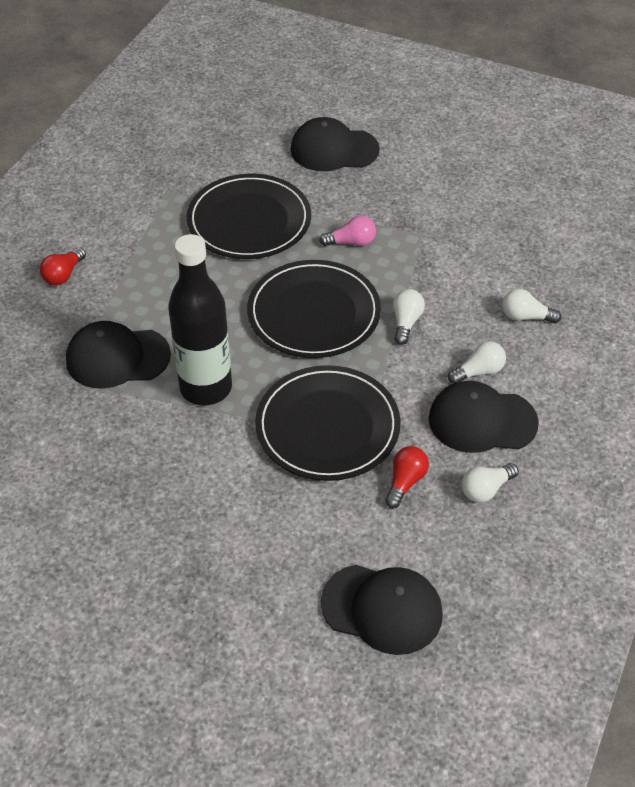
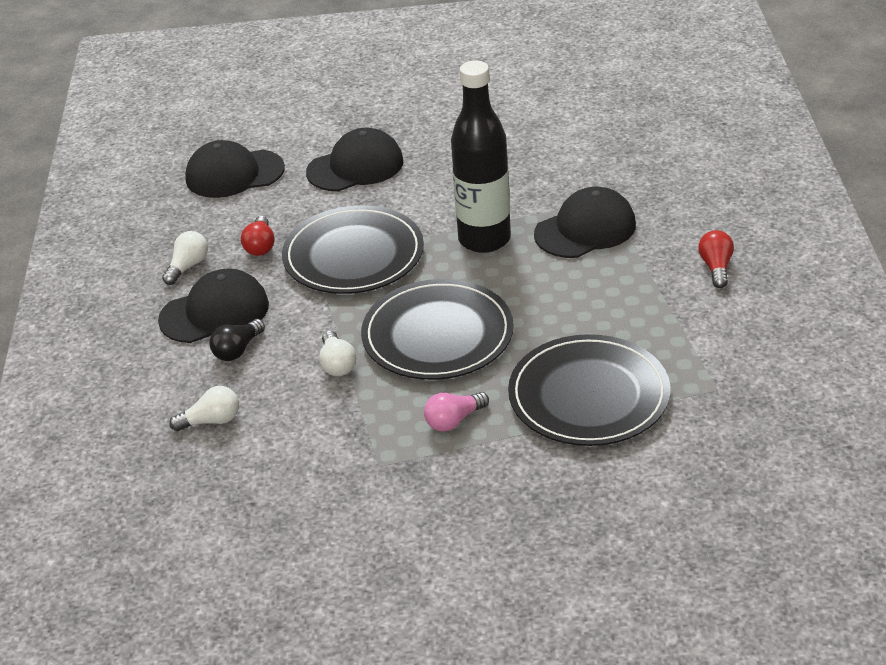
camera: 155 degrees right, 10 degrees down
black cap [291,117,380,171] -> black cap moved to [306,127,403,191]
white light bulb [448,341,506,383] -> black light bulb [209,319,265,361]

